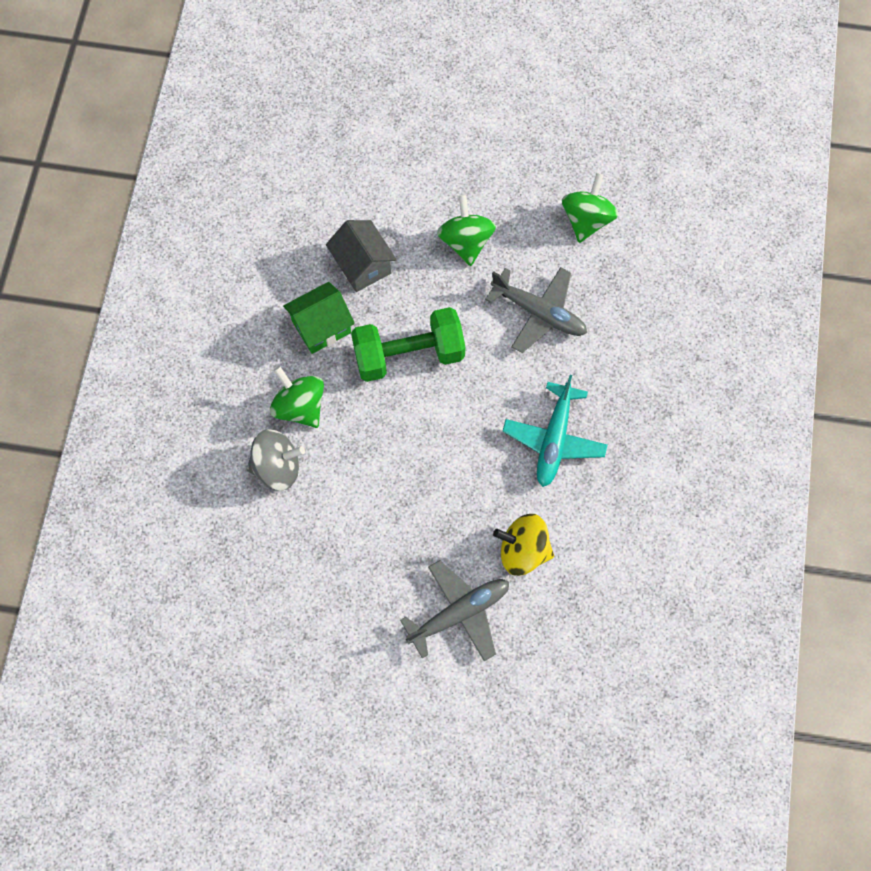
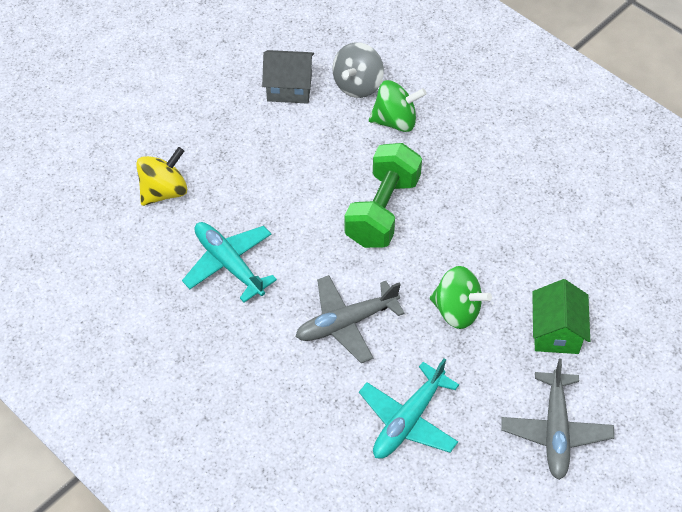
camera: 125 degrees right, 15 degrees down
green house [283,282,355,354] -> green house moved to [532,279,590,354]
grey house [326,220,397,292] -> grey house moved to [262,50,314,104]
grey plane [400,560,509,661] -> grey plane moved to [501,359,614,480]
green spinning top [562,173,619,243] -> turquoise plane [359,358,459,459]

